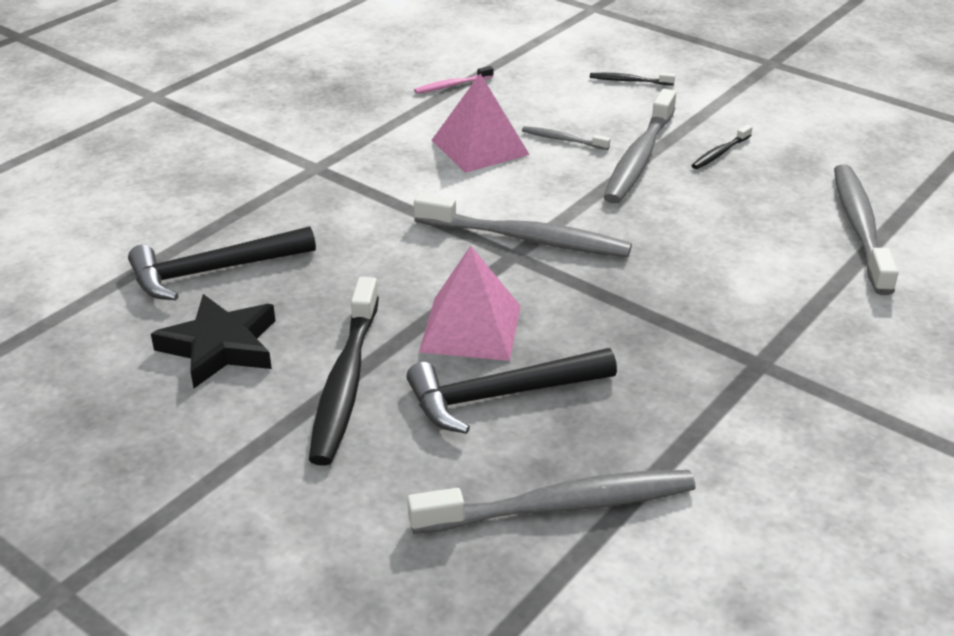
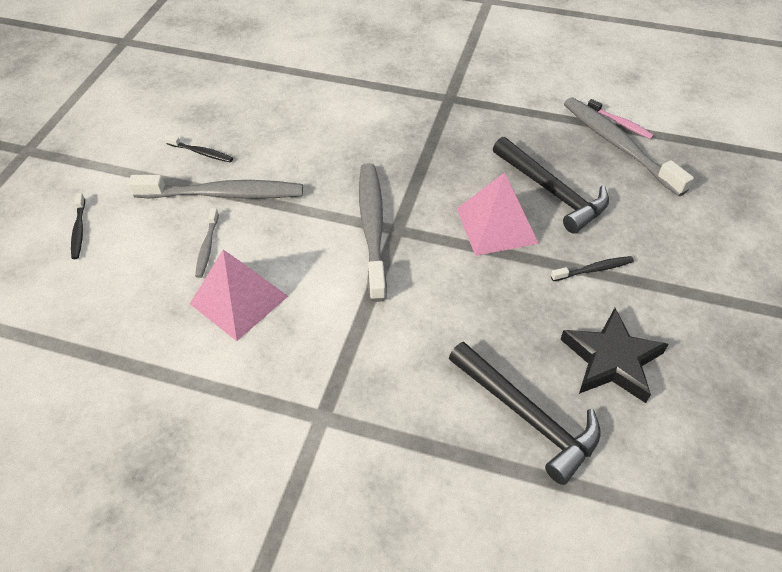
camera: 110 degrees left, 15 degrees up
black toothbrush [309,277,379,466] -> black toothbrush [551,256,634,281], size x0.47
pink toothbrush [414,66,494,94] -> pink toothbrush moved to [588,99,654,139]
grey toothbrush [834,164,899,295] -> none

